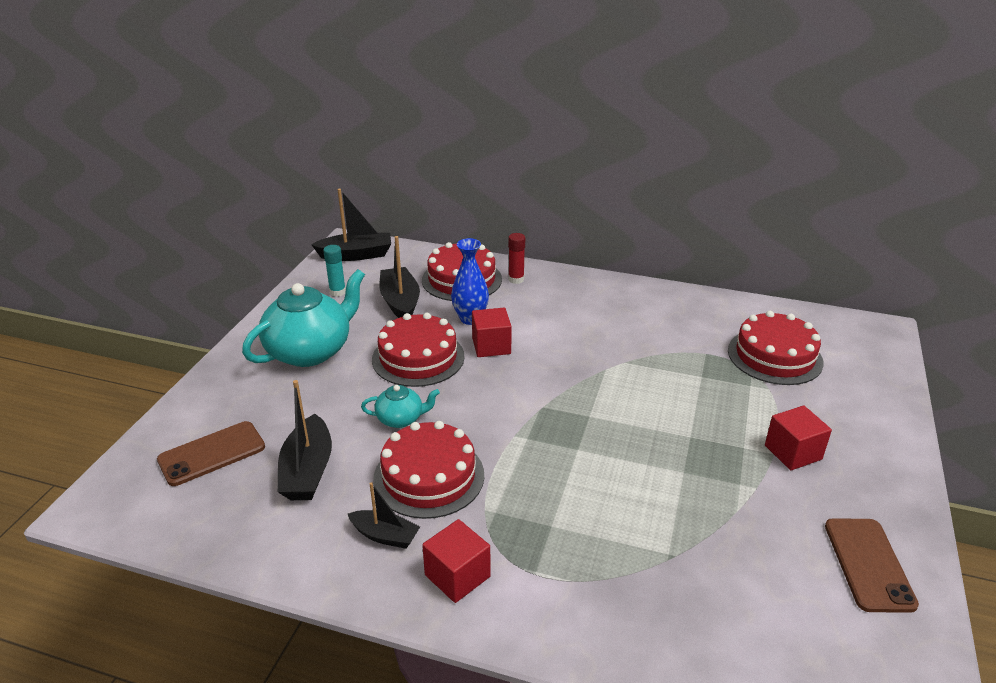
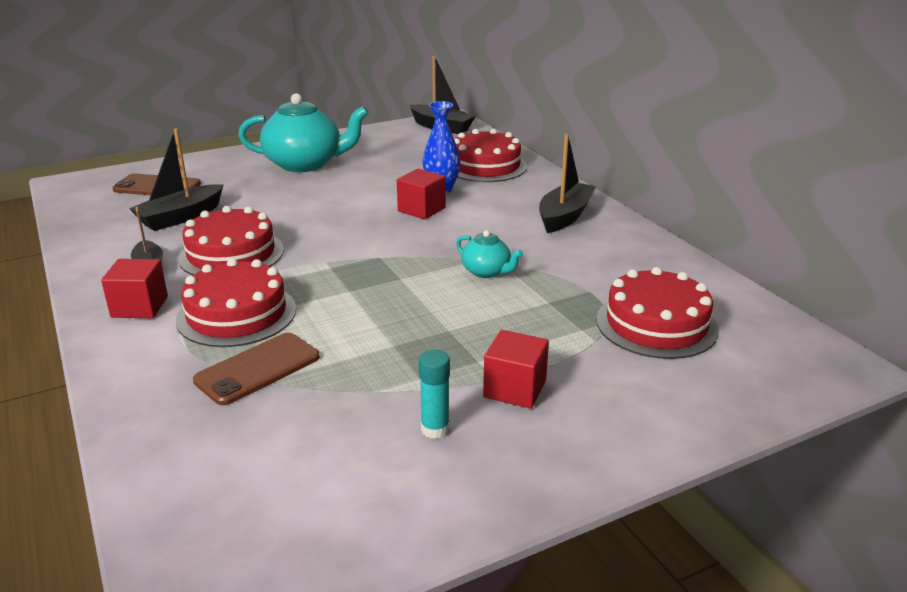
camera: 45 degrees right, 5 degrees down
turquoise glue stick [323,245,346,297] -> turquoise glue stick moved to [419,350,450,439]
turquoise teapot [361,385,440,428] -> turquoise teapot moved to [456,230,523,278]
red cake [372,312,465,387] -> red cake moved to [176,258,296,347]
black boat [379,236,420,318] -> black boat moved to [539,134,596,233]
red glue stick [508,233,525,284] -> none
brown phone [825,518,919,613] -> brown phone moved to [193,333,320,405]

